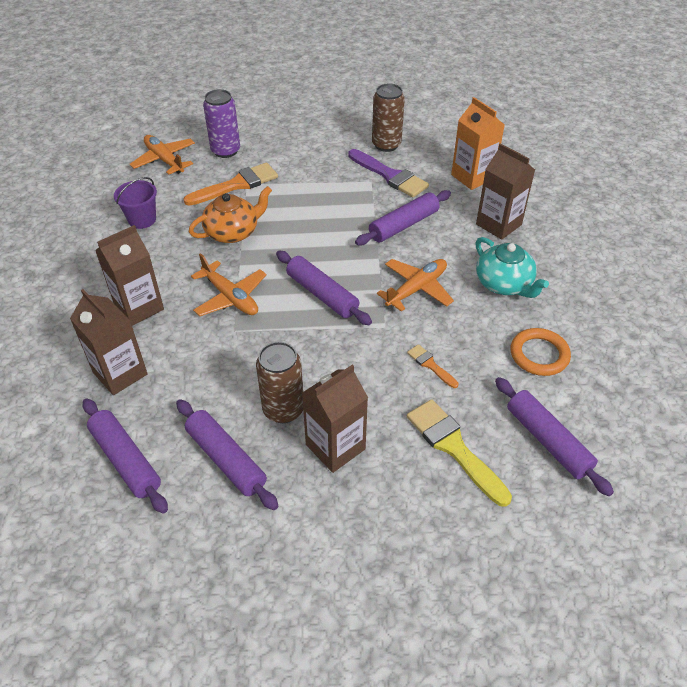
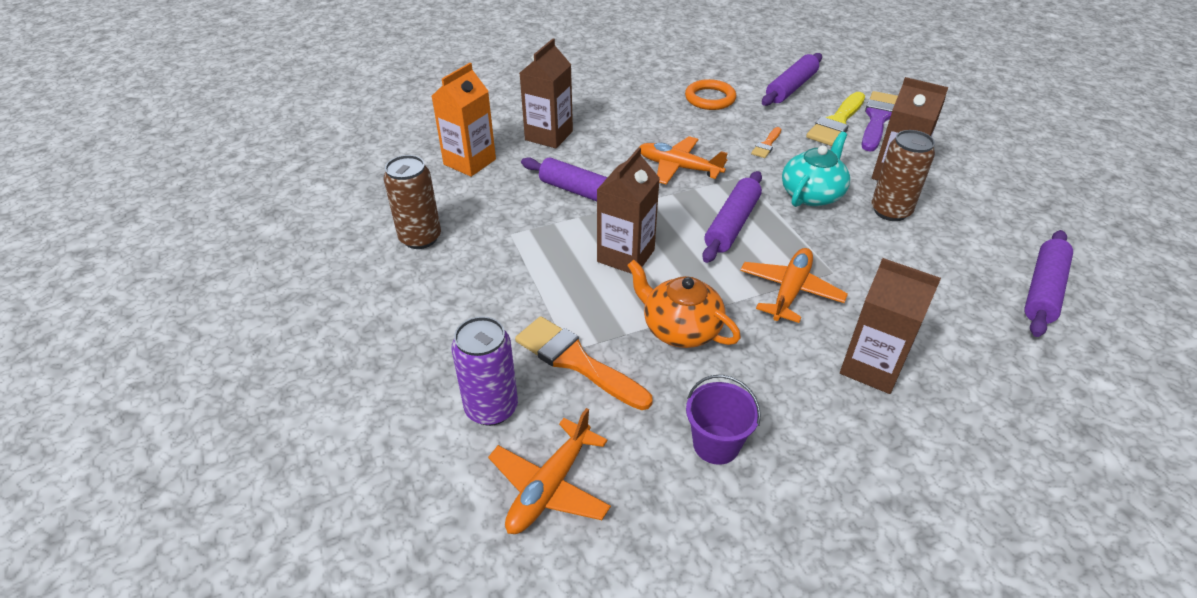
camera: 110 degrees left, 5 degrees down
brown carton [70,289,148,395] -> brown carton moved to [597,147,660,274]
purple rolling pin [176,399,278,510] -> none
purple brush [348,149,429,197] -> purple brush moved to [862,91,898,151]
turquoise teapot [475,237,549,298] -> turquoise teapot moved to [782,132,850,207]

